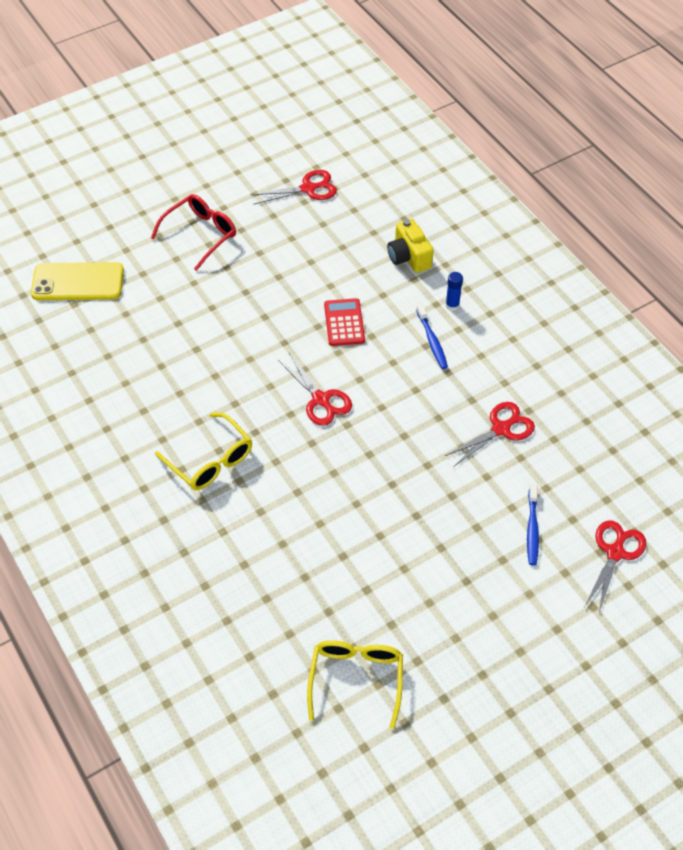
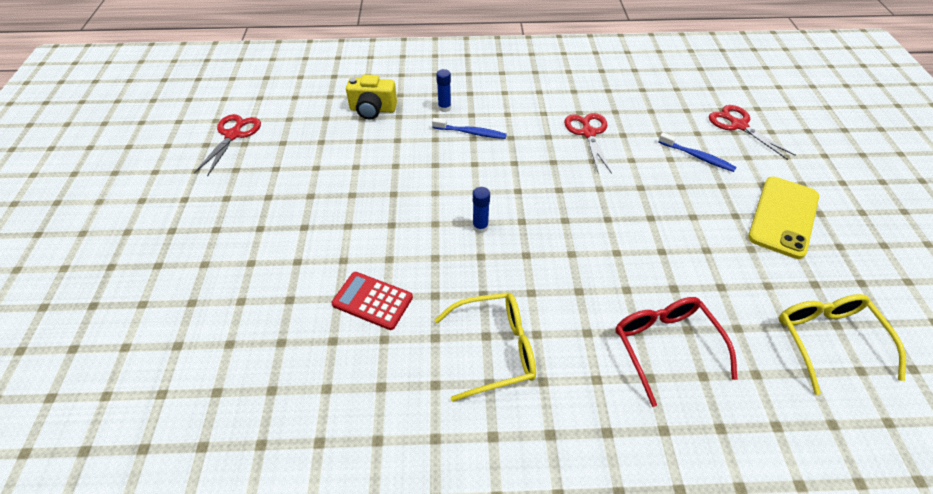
camera: 60 degrees left, 5 degrees down
yellow phone [31,262,124,300] -> yellow phone moved to [748,177,819,259]
red glasses [151,194,236,271] -> red glasses moved to [615,297,737,407]
red scissors [278,353,352,426] -> blue glue stick [473,187,490,233]
yellow glasses [307,640,403,729] -> yellow glasses turned 45 degrees clockwise [779,294,906,395]
red calculator [324,298,365,346] -> red calculator moved to [331,272,413,330]

